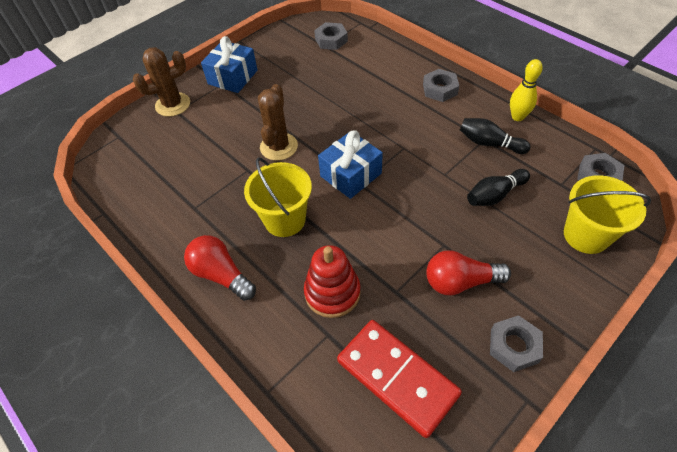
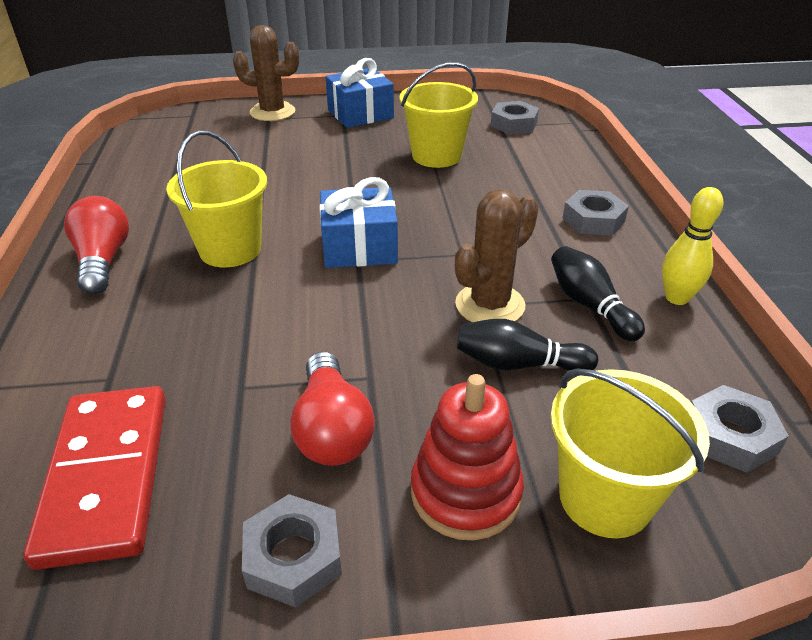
camera: 35 degrees right, 15 degrees down
brown cactus [258,84,298,161] -> brown cactus moved to [455,189,539,322]
red stacking toy [304,245,361,318] -> red stacking toy moved to [411,374,524,540]
red light bulb [426,250,511,295] -> red light bulb turned 135 degrees counterclockwise [290,352,375,466]
none -> yellow bucket [399,62,478,168]

